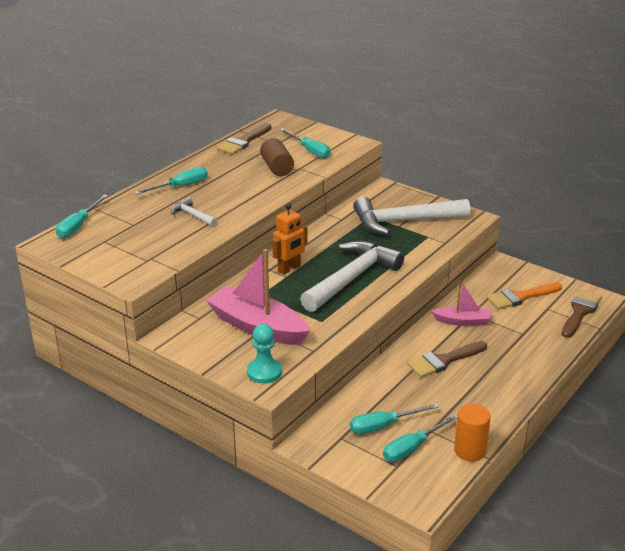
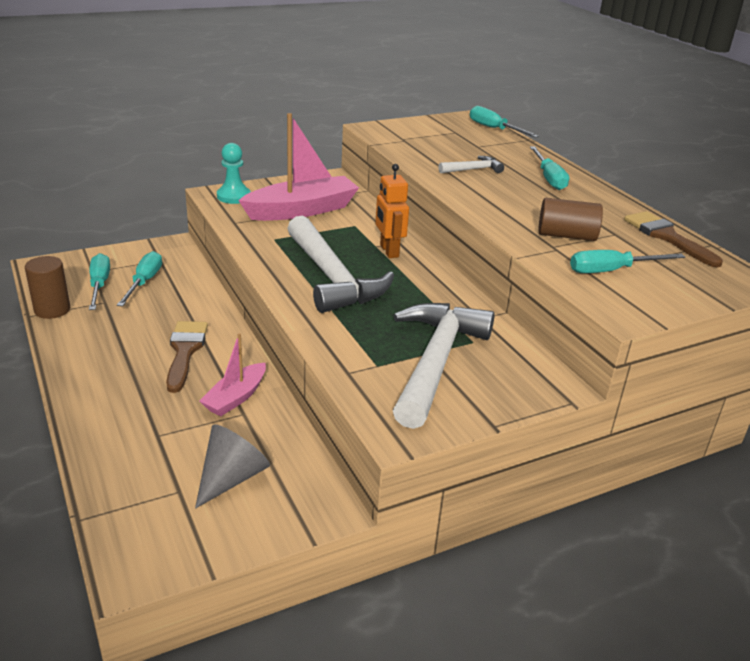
camera: 115 degrees right, 0 degrees up
orange cylinder [454,404,491,461] -> brown cylinder [25,256,70,319]
orange brush [487,282,562,309] -> grey cone [195,424,270,508]
brown brush [561,289,602,338] -> none

